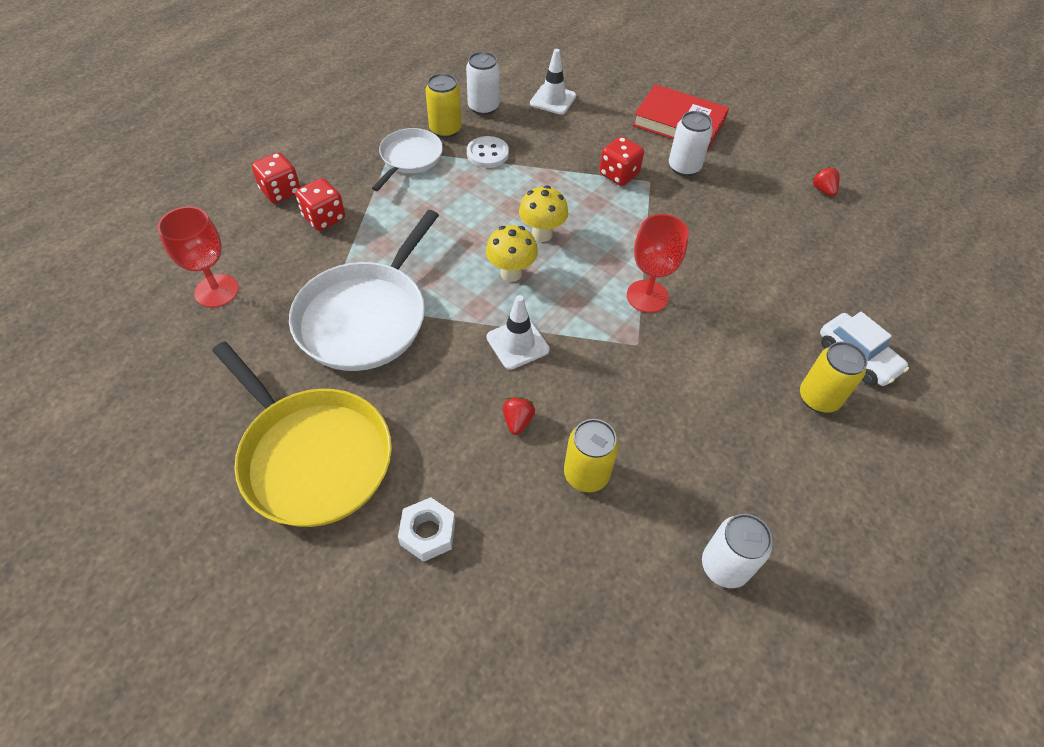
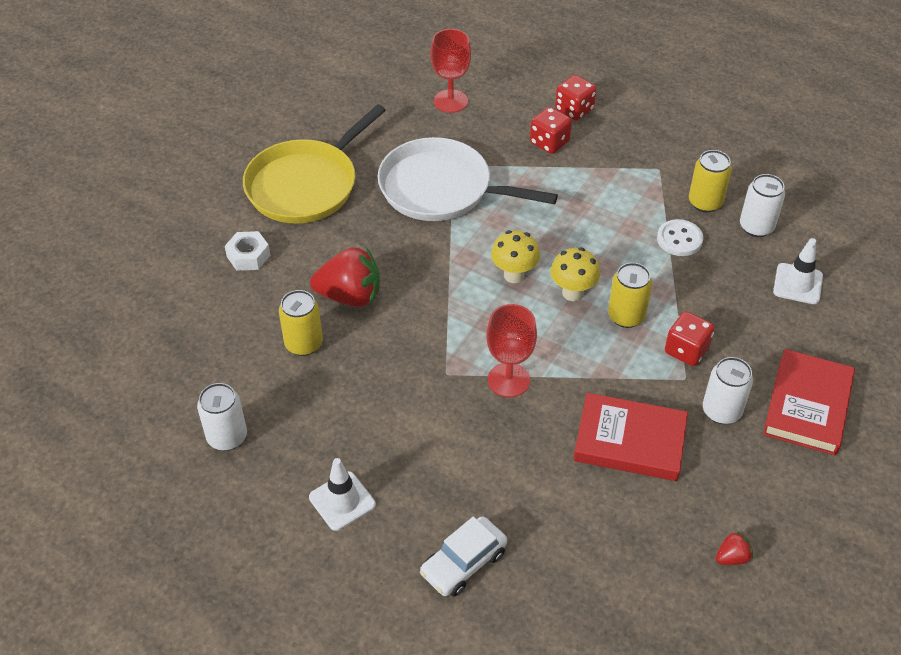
camera: 85 degrees right, 5 degrees down
white pan [372,128,443,191] -> none
white traffic cone [486,295,550,370] -> white traffic cone moved to [309,458,376,531]
red strawberry [503,397,535,435] -> red strawberry [310,247,380,307], size x2.18
yellow can [800,342,868,413] -> yellow can moved to [608,263,652,328]
none -> red book [573,393,688,481]

